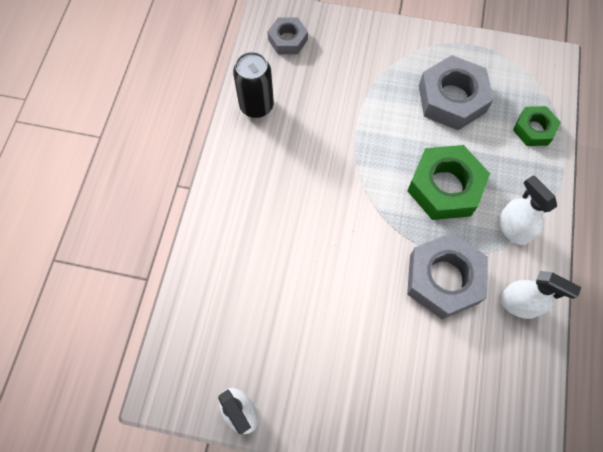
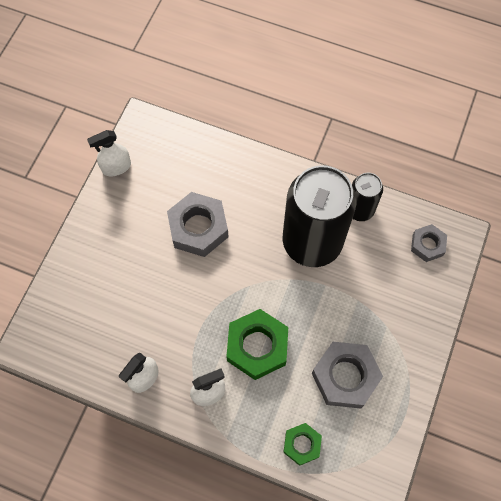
camera: 100 degrees right, 0 degrees up
grey nut [407,233,488,319] -> grey nut moved to [167,192,229,257]
none -> black can [283,165,356,267]

